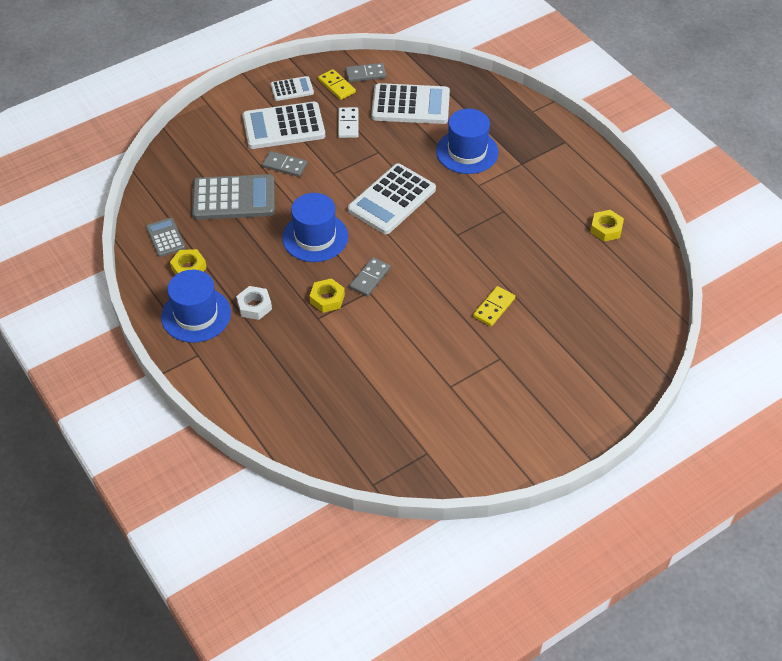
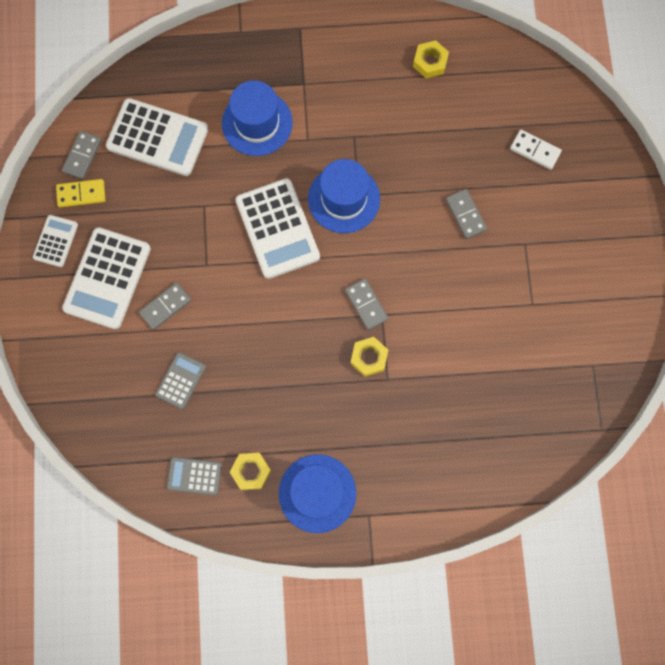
camera: 60 degrees left, 25 degrees up
grey calculator [192,174,275,220] -> grey calculator [155,352,206,409], size x0.53
white nut [236,286,272,320] -> none
blue hat [282,193,348,262] -> blue hat moved to [308,159,380,233]
white domino [338,107,358,138] -> white domino moved to [510,129,562,170]
white calculator [371,83,450,124] -> white calculator turned 75 degrees clockwise [106,98,208,176]
yellow domino [473,286,515,326] -> grey domino [446,189,487,239]

